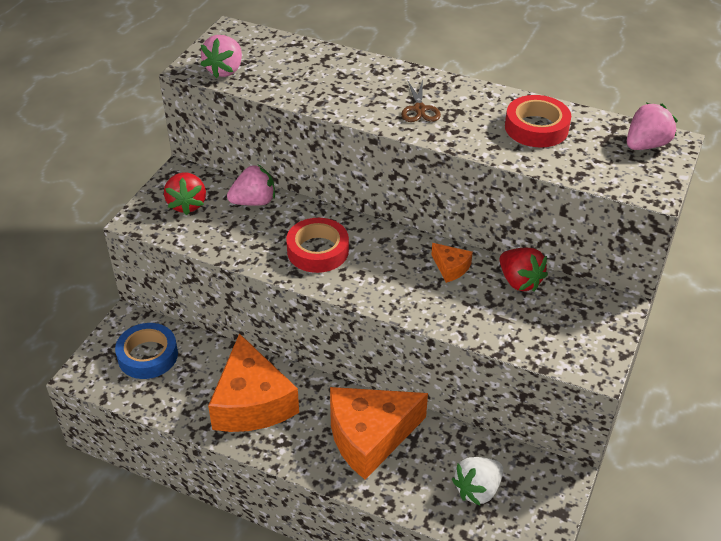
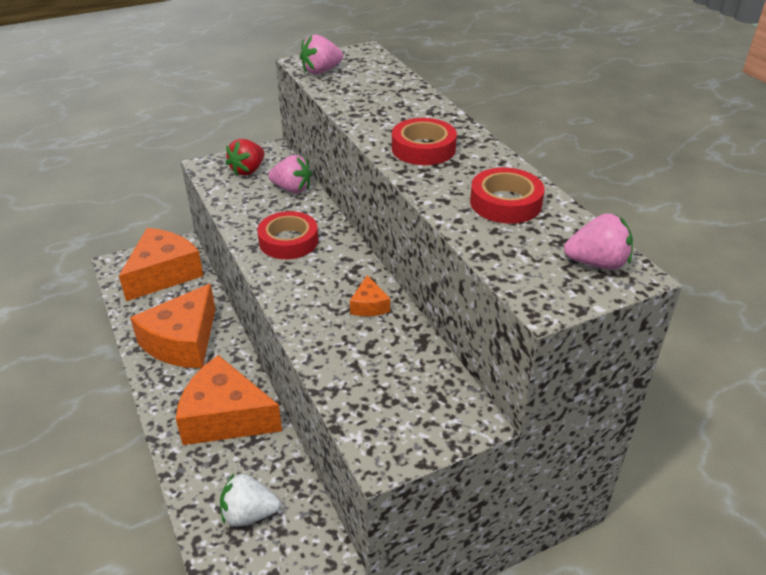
camera: 40 degrees right, 5 degrees down
blue tape [115,323,178,379] -> orange cheese [119,228,204,301]
brown scissors [401,79,441,122] -> red tape [392,118,457,165]
red strawberry [500,248,548,291] -> none

